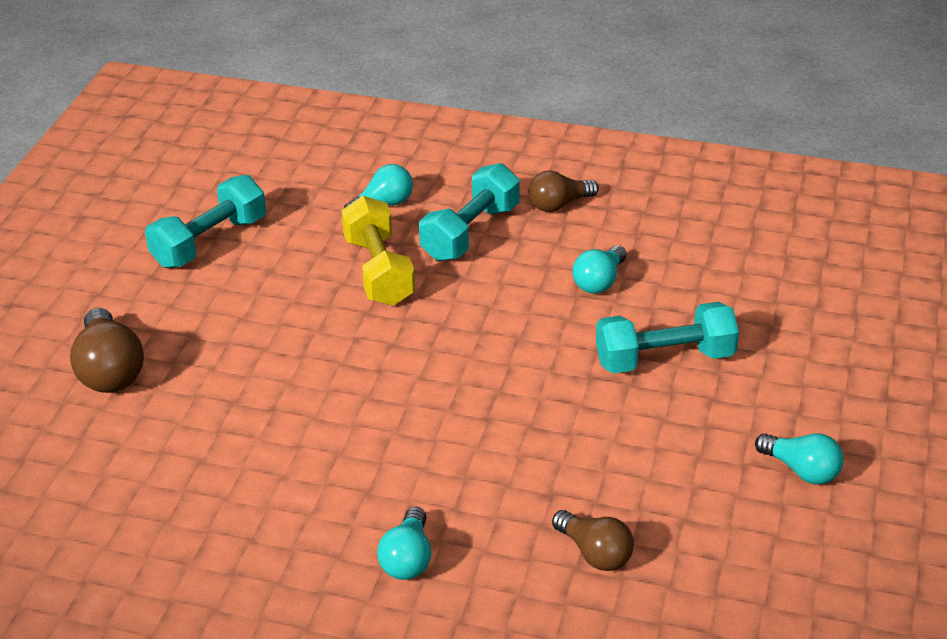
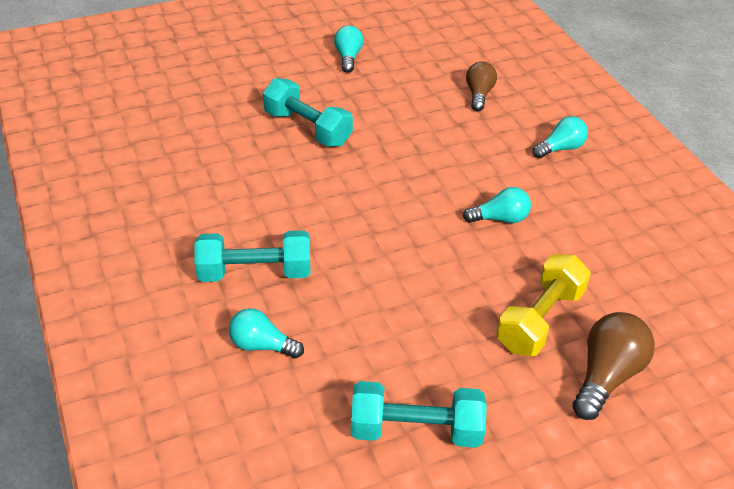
camera: 130 degrees left, 5 degrees up
yellow dumbbell [341,196,415,306] -> yellow dumbbell moved to [497,254,591,356]
brown light bulb [528,170,599,212] -> none
turquoise light bulb [572,245,627,293] -> turquoise light bulb moved to [463,187,531,223]

